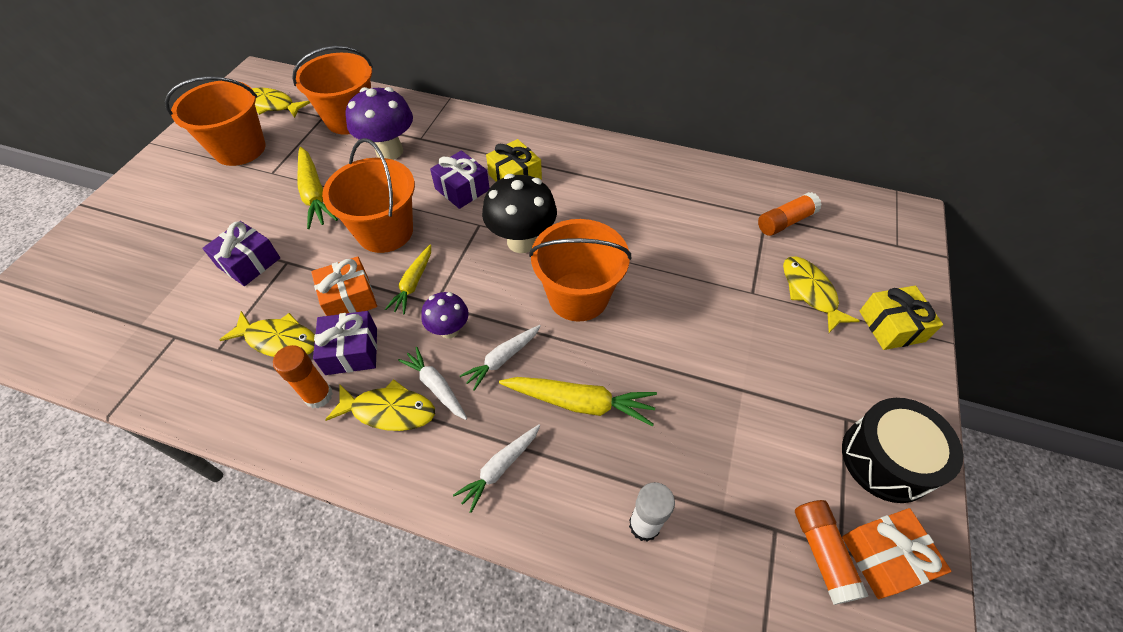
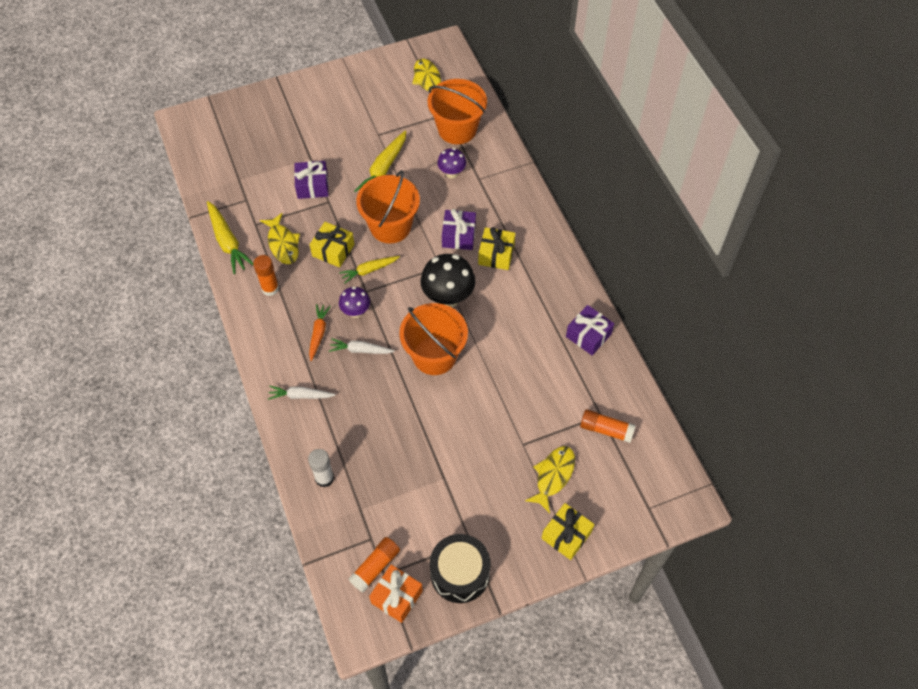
camera: 50 degrees right, 5 degrees up
orange bucket [165,76,266,166] -> none
orange gift [311,256,377,316] -> yellow gift [310,222,355,267]
purple gift [313,311,377,375] -> purple gift moved to [566,305,614,355]
yellow fish [325,379,435,431] -> none
purple mushroom [345,87,413,160] -> purple mushroom [437,148,466,179], size x0.57
white carrot [398,347,467,420] -> orange carrot [309,304,331,361]
yellow carrot [499,377,657,426] -> yellow carrot moved to [207,201,254,274]

